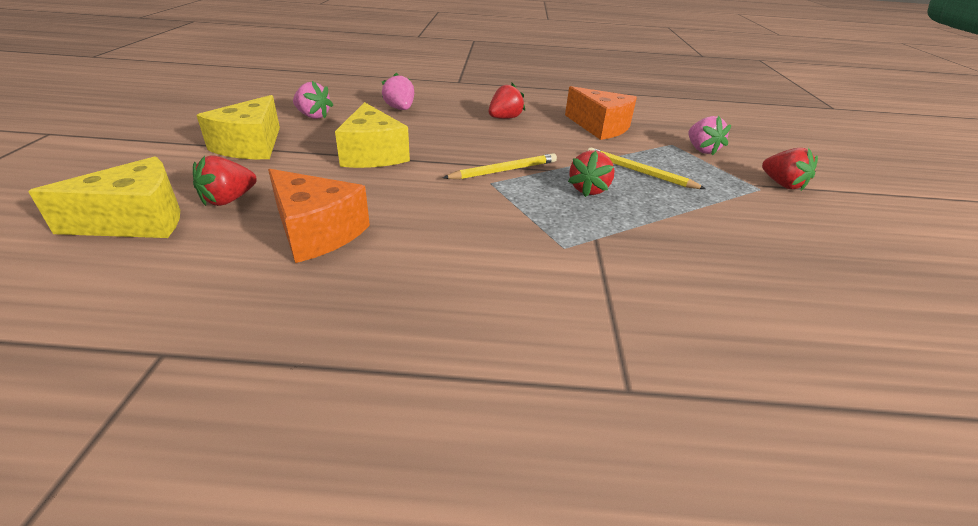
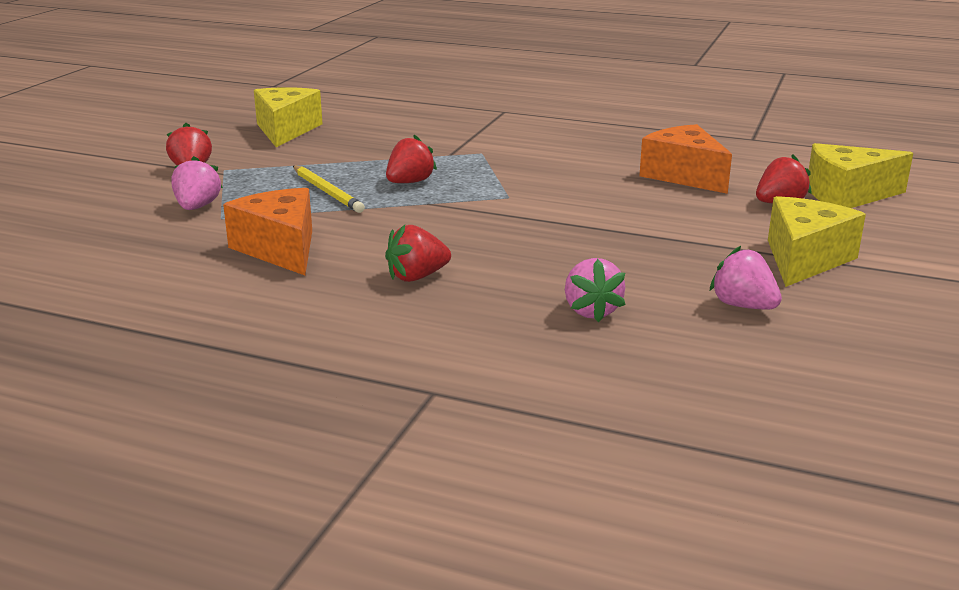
camera: 160 degrees left, 10 degrees down
yellow cheese [335,102,410,168] -> yellow cheese moved to [254,87,323,147]
yellow pencil [443,153,557,179] -> none

